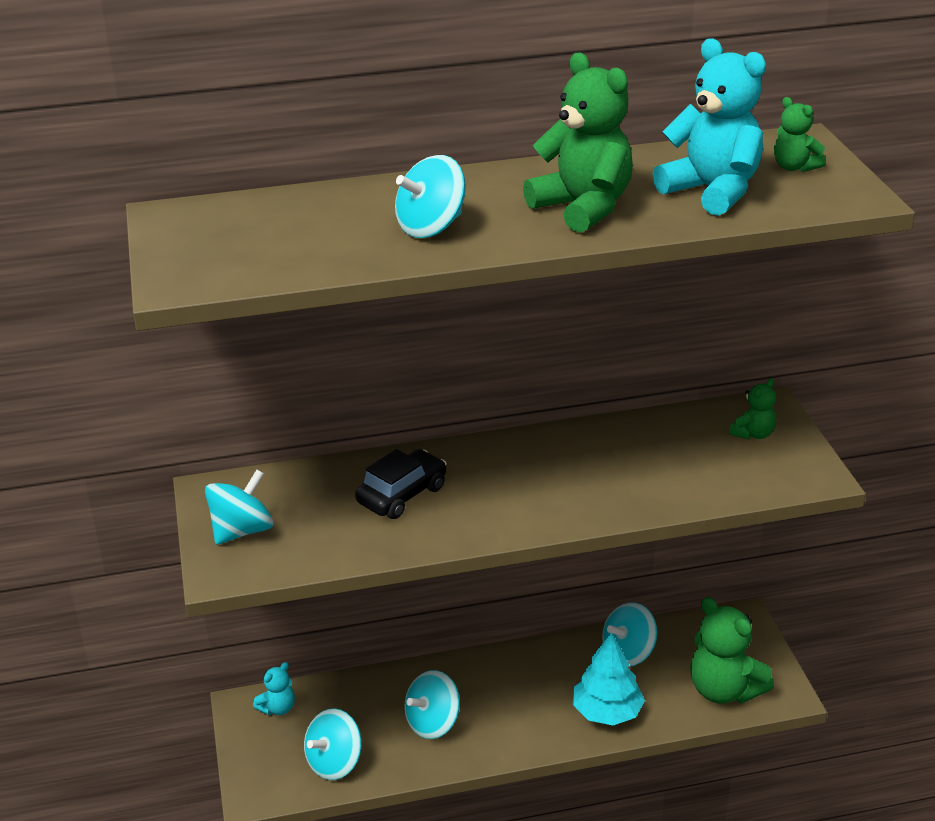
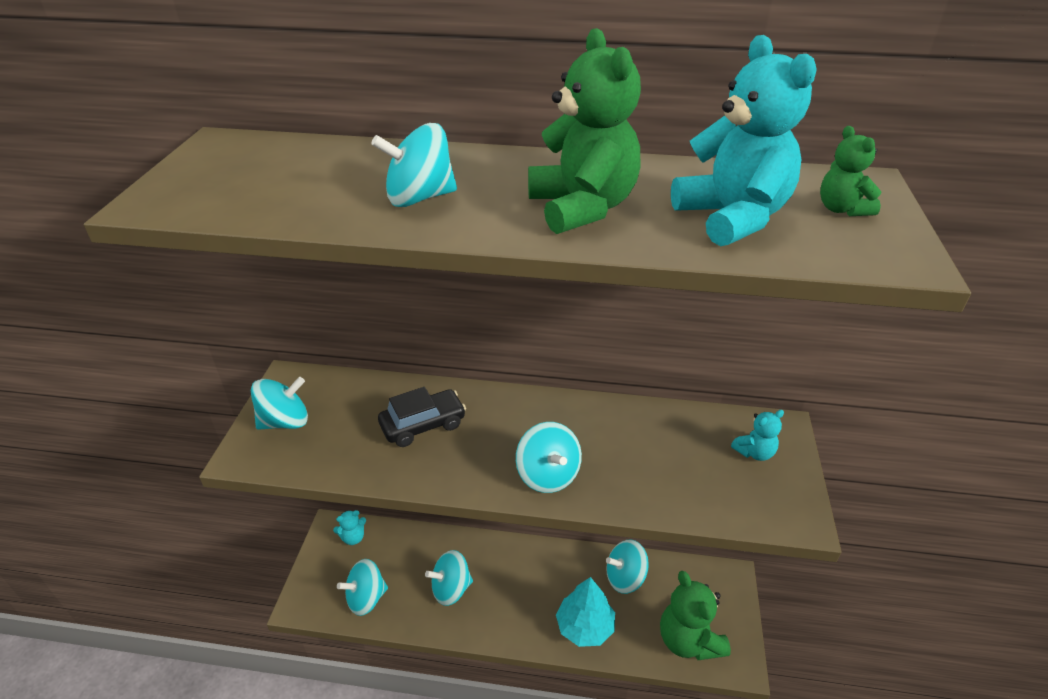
camera: 20 degrees right, 5 degrees up
green teddy bear [729,378,776,440] -> turquoise teddy bear [731,410,784,461]
none -> turquoise spinning top [516,422,582,493]

